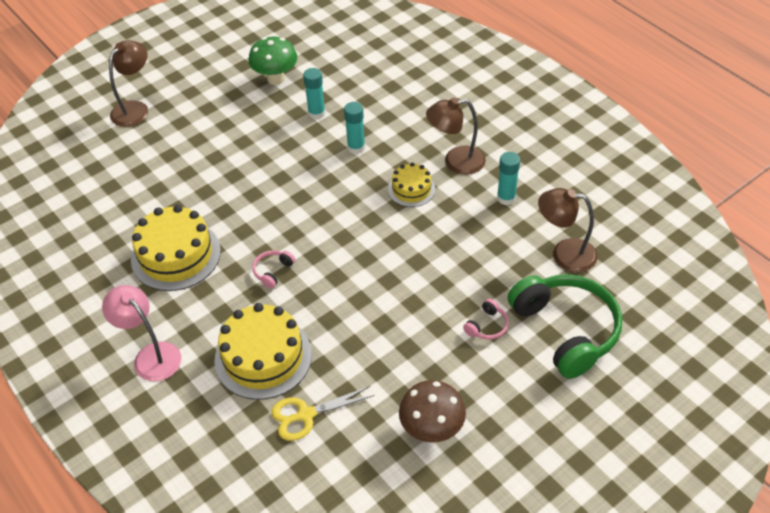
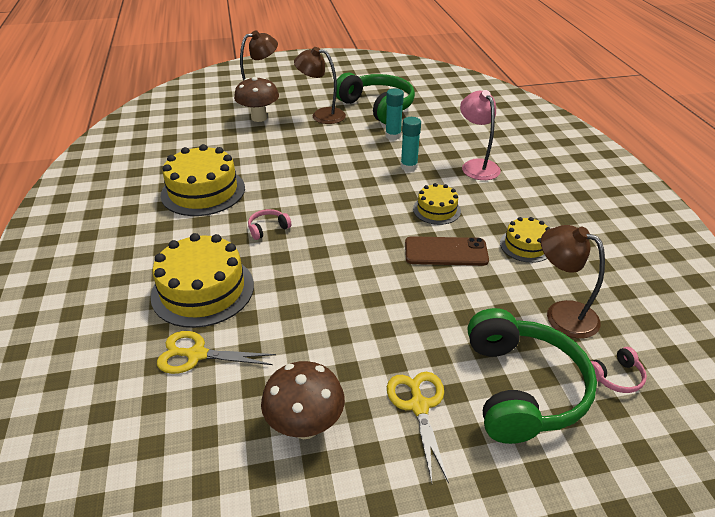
camera: 25 degrees right, 10 degrees down
pink lamp [102,285,182,381] -> pink lamp moved to [460,90,501,180]
green mushroom [248,36,298,85] -> green headphones [336,72,415,124]
brown lamp [426,98,486,175] -> brown lamp moved to [294,47,346,124]
pink headphones [463,299,509,340] -> pink headphones moved to [591,347,647,393]
turquoise glue stick [497,152,520,205] -> yellow cake [500,217,550,263]
none -> brown mushroom [234,77,279,122]
none -> yellow scissors [387,372,449,484]
none -> brown phone [405,236,489,266]

